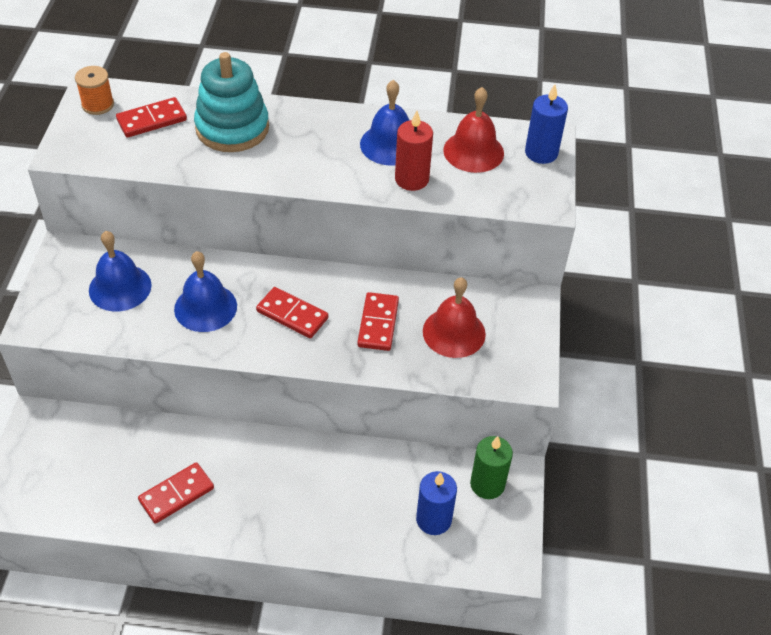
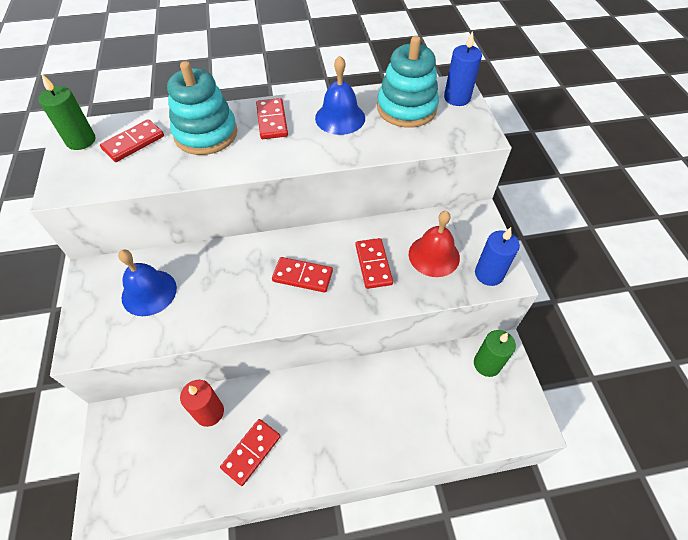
camera: 15 degrees left, 5 degrees up
orange spool [75,66,114,115] -> green candle [38,74,96,150]
blue bell [174,251,237,332] -> none
red candle [395,110,433,191] -> red candle moved to [180,380,224,427]
blue candle [416,471,457,535] -> blue candle moved to [475,227,520,286]
red bell [443,87,504,173] -> turquoise stacking toy [377,36,439,128]
none -> red domino [256,98,288,139]

